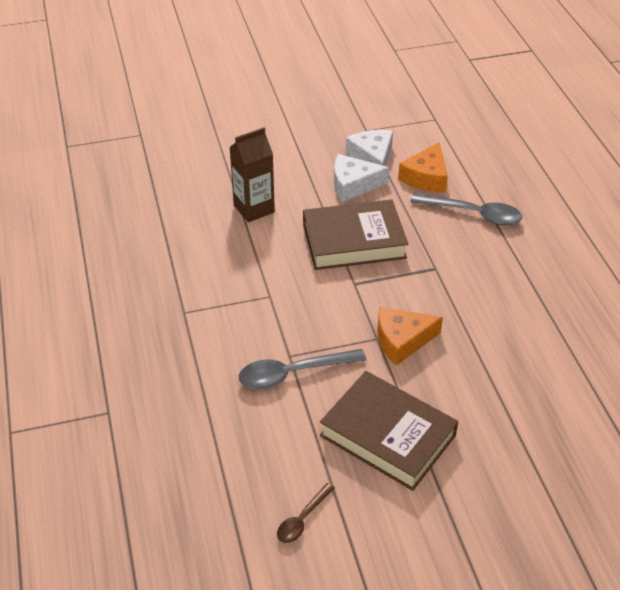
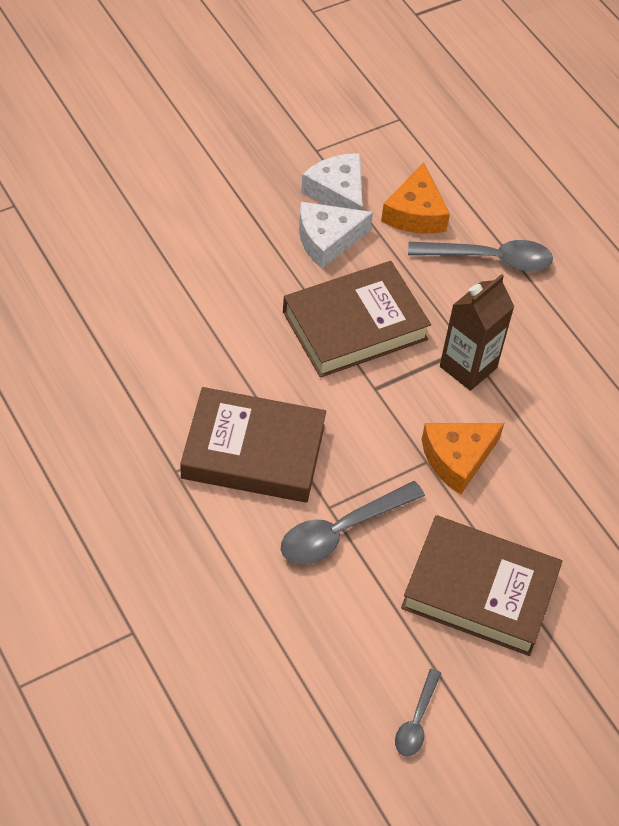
camera: 20 degrees left, 10 degrees up
brown carton [229,127,275,222] -> brown carton moved to [440,274,514,391]
brown spoon [277,483,335,543] -> grey spoon [395,669,441,757]
none -> brown book [180,387,326,503]

